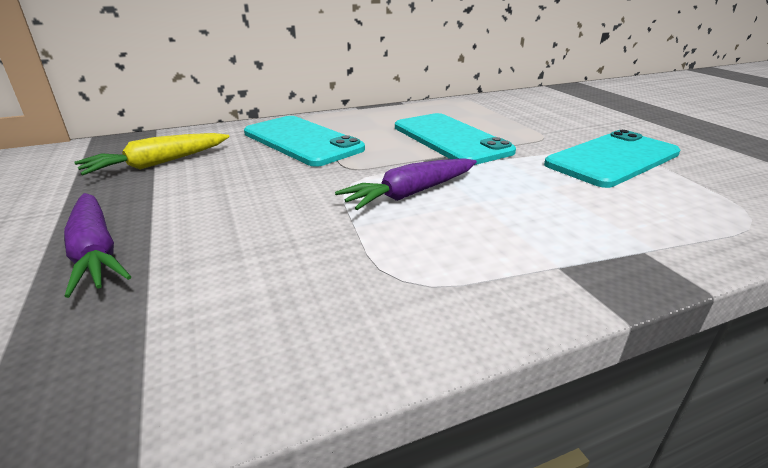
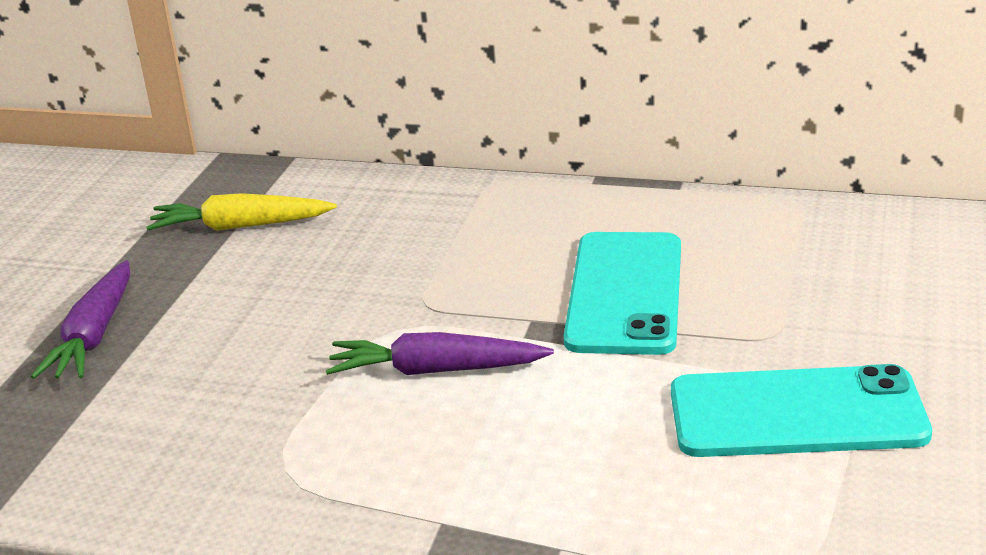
camera: 40 degrees right, 0 degrees up
turquoise phone [244,116,365,167] -> none

